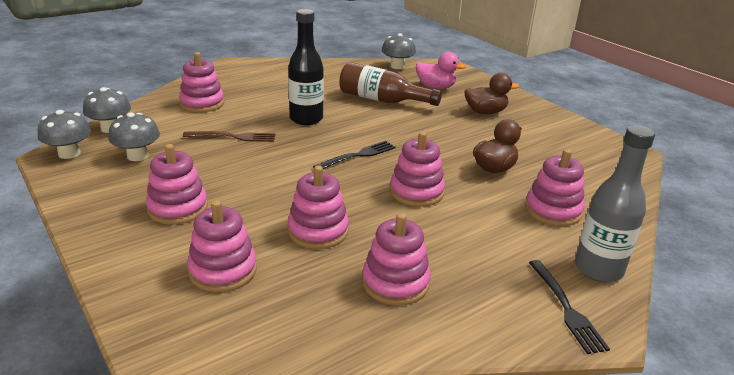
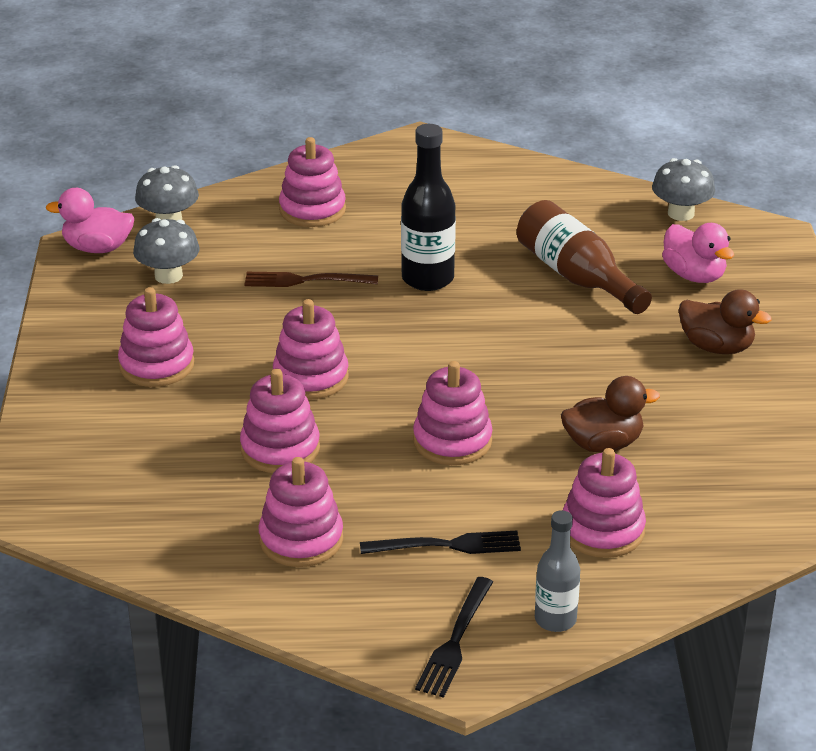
camera: 35 degrees right, 5 degrees up
grey mushroom [38,110,91,159] -> pink duck [46,188,134,253]
brown fork [183,131,275,142] -> brown fork turned 150 degrees clockwise [244,272,378,287]
pink stacking toy [187,200,257,292] -> pink stacking toy moved to [273,299,349,400]
black fork [313,141,396,169] -> black fork moved to [360,531,521,554]
grey bottle [575,125,655,282] -> grey bottle [535,510,580,632], size x0.63

